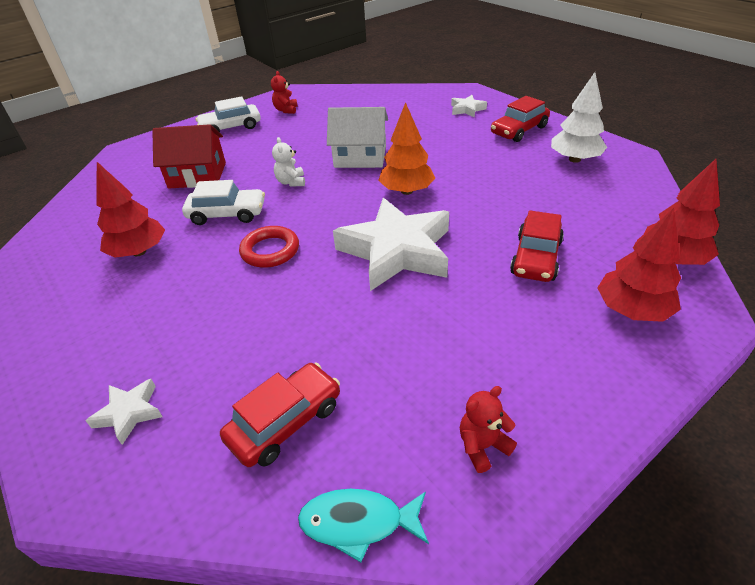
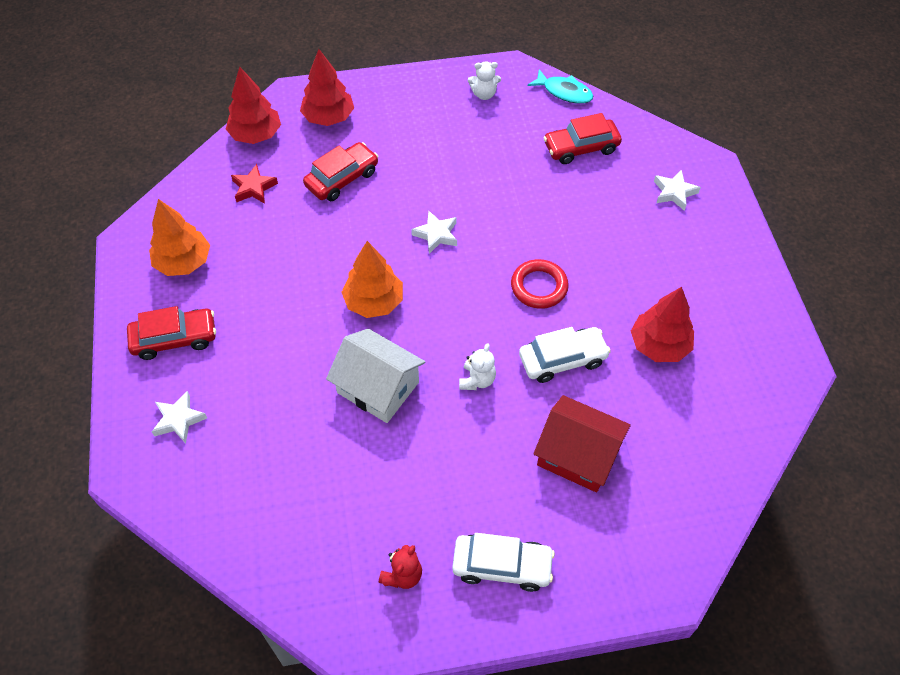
camera: 155 degrees left, 15 degrees up
white car [182,180,265,225] -> white car turned 135 degrees clockwise [519,327,611,383]
white star [333,198,449,291] -> white star [411,211,457,254], size x0.44
red teddy bear [460,386,517,473] -> white teddy bear [468,61,501,100]
white tree [551,72,607,163] -> orange tree [149,199,210,276]
none -> red star [231,164,278,204]

